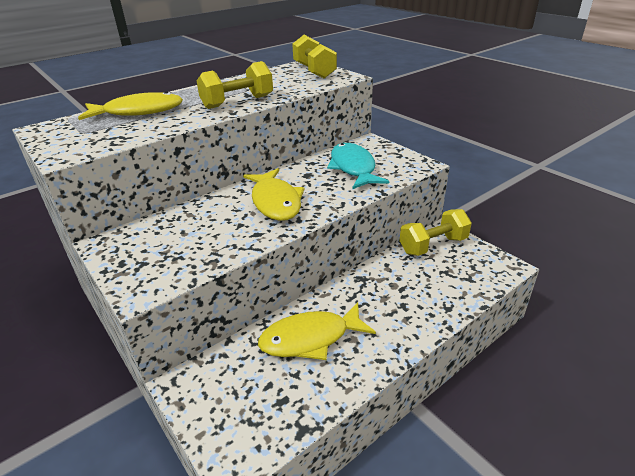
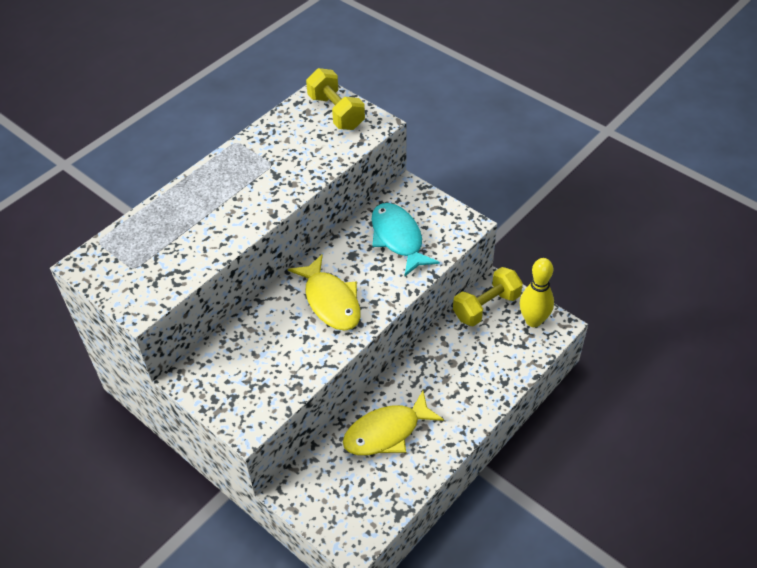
camera: 10 degrees left, 15 degrees up
yellow fish [78,91,183,120] -> none
yellow dumbbell [196,61,273,109] -> none
none -> yellow bowling pin [520,258,554,327]

